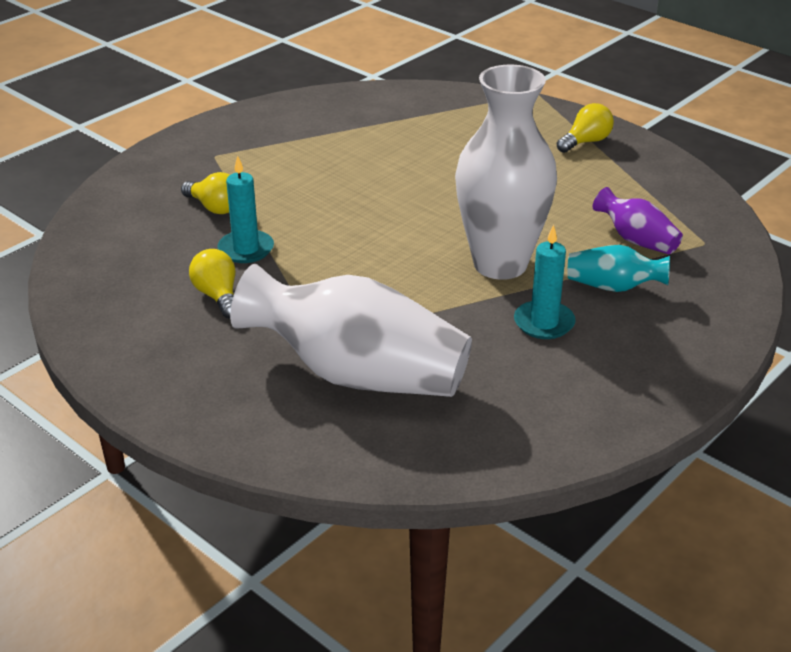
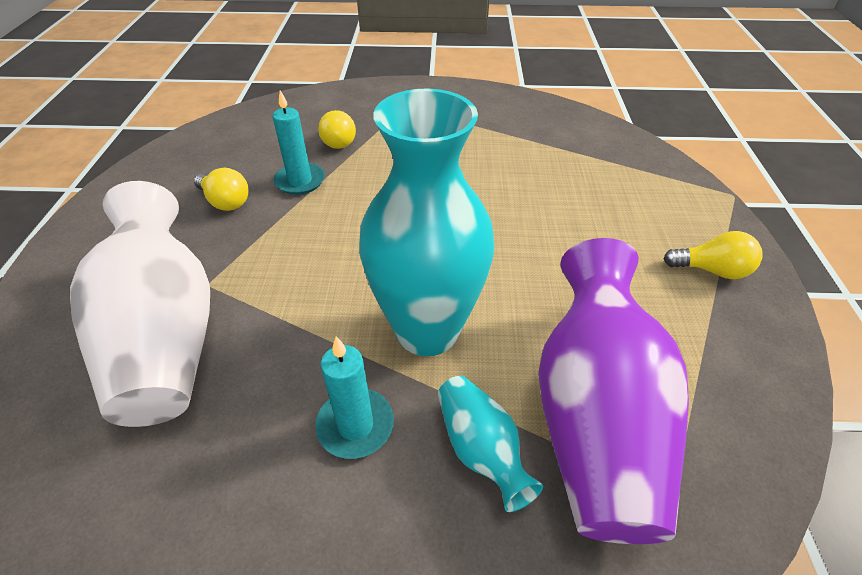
camera: 50 degrees right, 10 degrees up
yellow light bulb [189,249,236,319] -> yellow light bulb turned 105 degrees clockwise [194,168,249,211]
white vase [455,65,557,280] -> turquoise vase [359,88,495,356]
purple vase [593,187,683,254] -> purple vase [538,238,689,544], size x2.12

